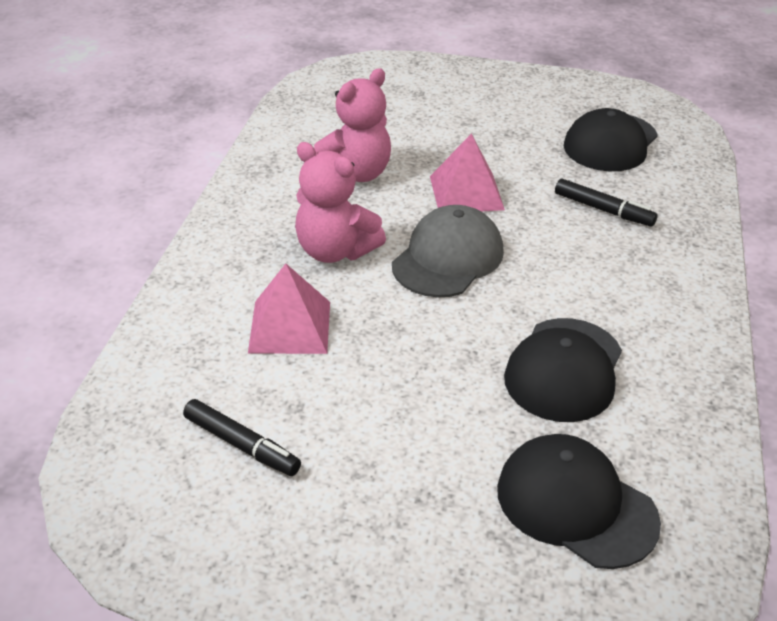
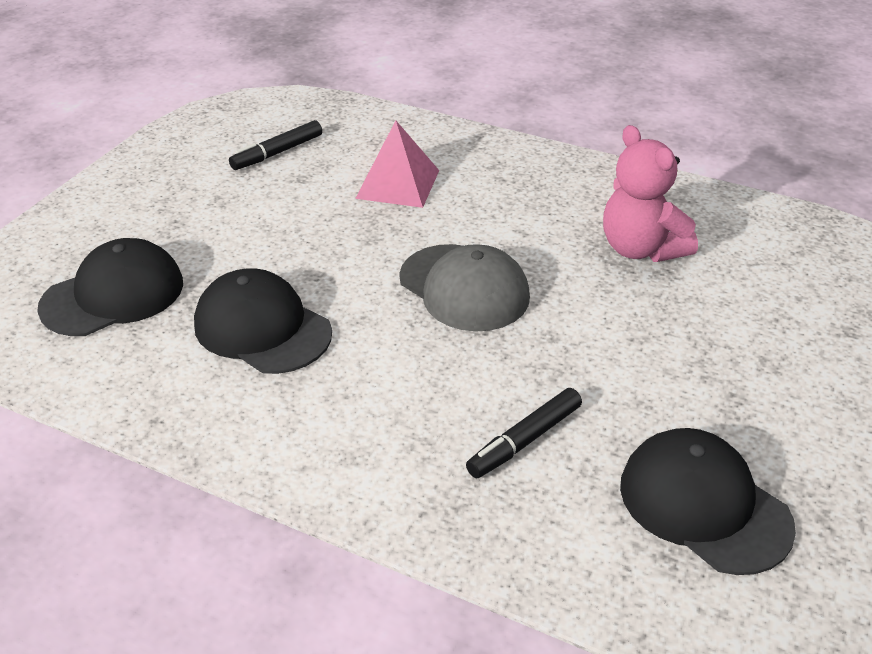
camera: 105 degrees right, 0 degrees up
pink teddy bear [295,142,386,263] -> none
pink pyramid [430,133,505,211] -> none

